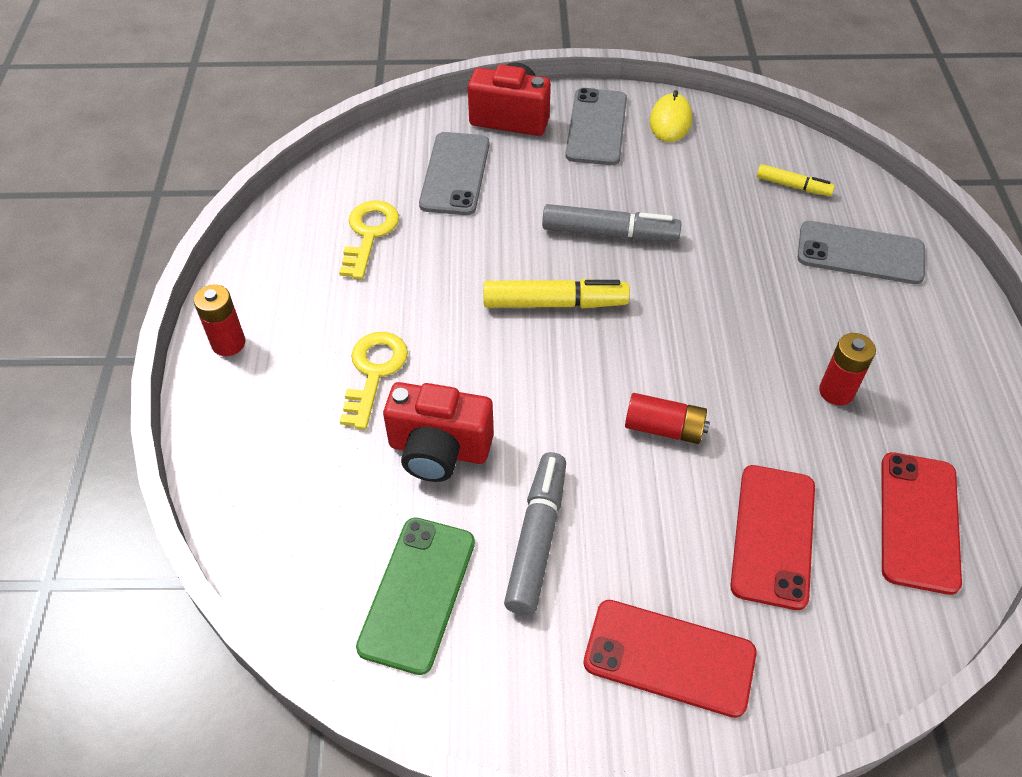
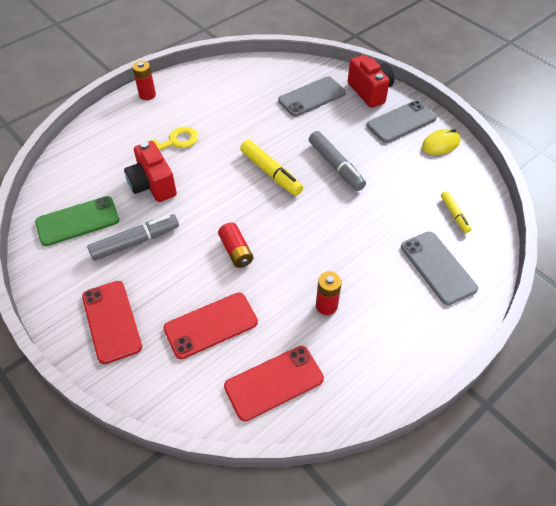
camera: 50 degrees right, 0 degrees up
yellow key [339,200,399,279] -> none

